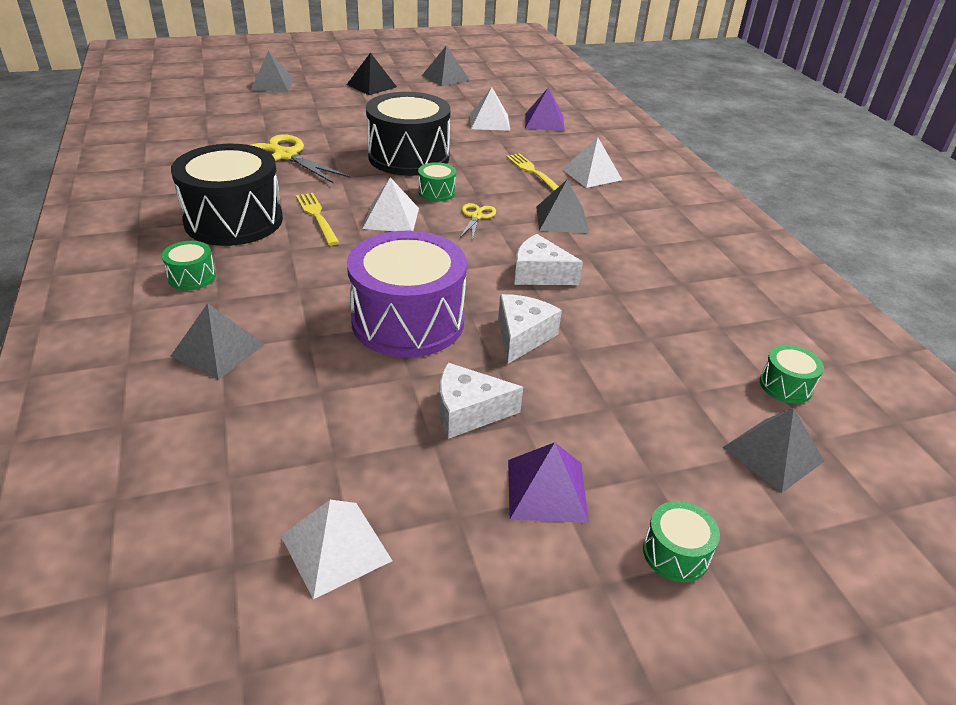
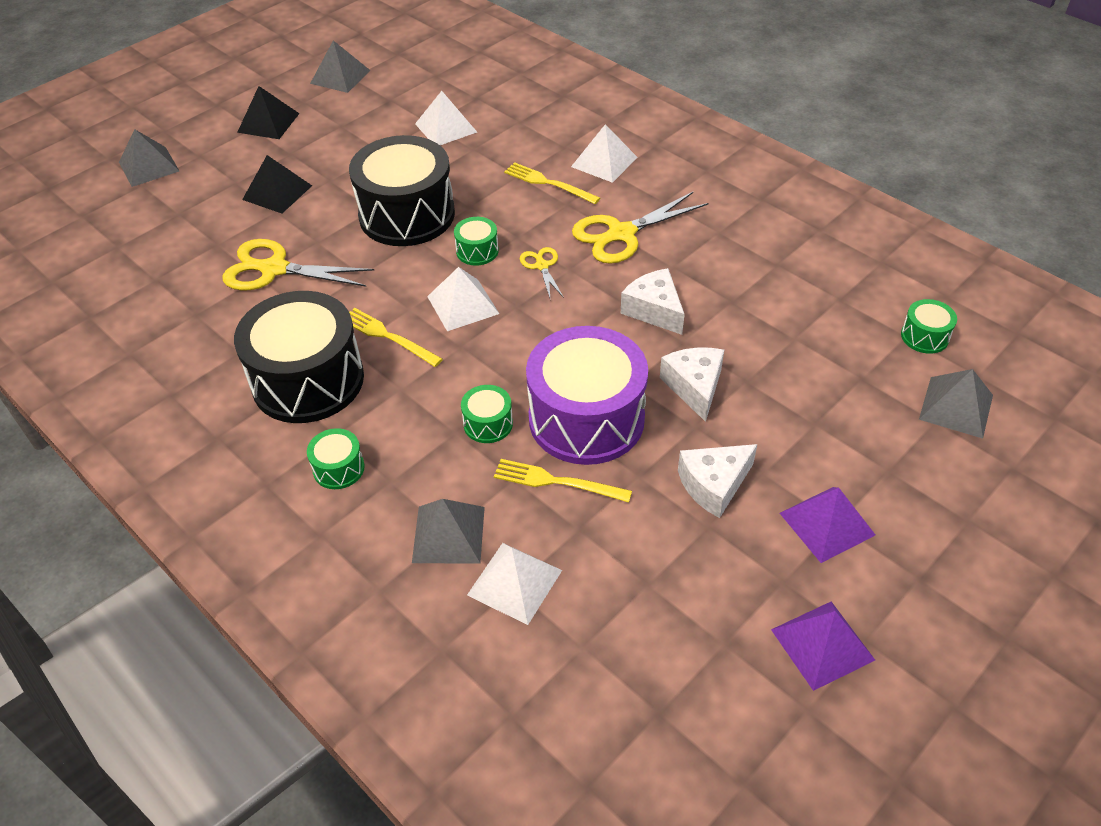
camera: 25 degrees left, 10 degrees up
white pyramid [281,500,392,599] -> white pyramid moved to [467,543,562,625]
white cheese [514,234,583,285] -> white cheese turned 60 degrees clockwise [621,268,685,335]
purple pyramid [525,87,565,131] -> purple pyramid moved to [771,602,875,691]
grey pyramid [536,179,589,233] -> yellow scissors [572,192,709,264]
green drum [643,501,720,582] -> green drum moved to [461,385,513,443]
none -> black pyramid [242,155,312,214]
none -> yellow fork [494,459,632,502]

